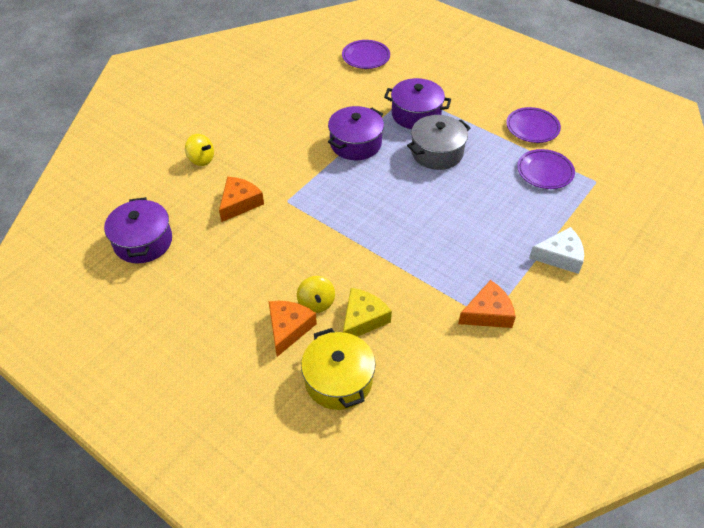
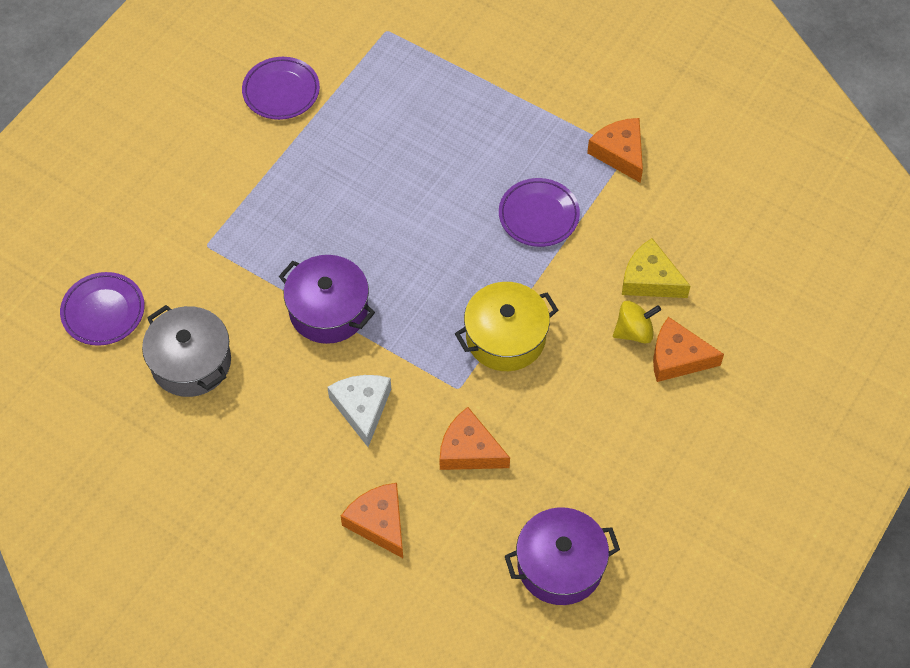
camera: 95 degrees left, 10 degrees up
yellow spinning top [185,134,214,166] -> orange cheese [341,483,403,558]
yellow pot [301,328,376,410] -> yellow pot moved to [455,282,558,371]
purple pot [384,78,451,129] -> none
grey pot [407,115,471,170] -> grey pot moved to [142,305,231,397]
purple plate [517,149,575,189] -> purple plate moved to [499,178,580,247]
white cheese [529,227,584,274] -> white cheese moved to [327,375,391,447]

